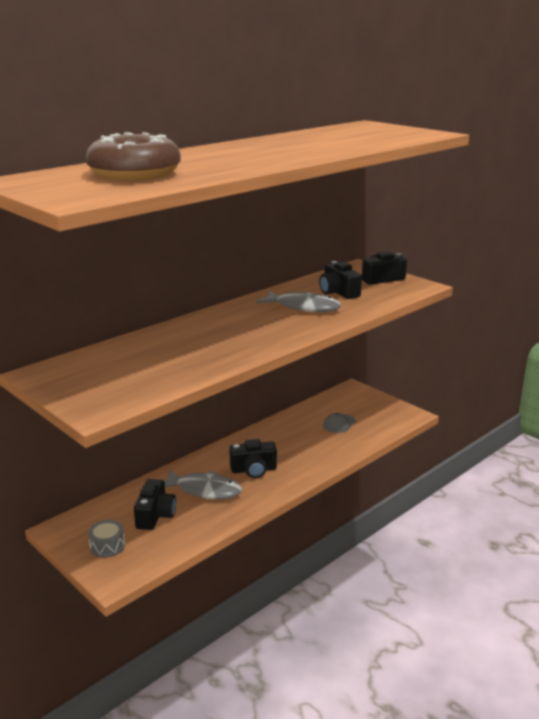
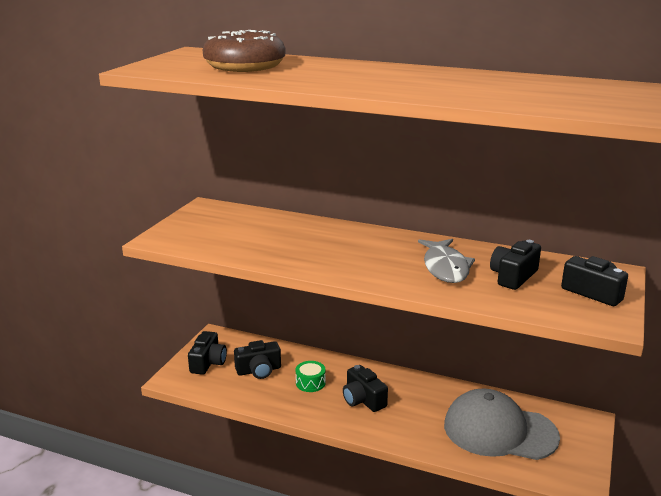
camera: 65 degrees right, 0 degrees up
grey drum [88,520,125,558] -> black camera [188,331,227,375]
grey fish [164,469,242,499] -> green drum [296,361,326,392]
grey cap [323,413,356,433] -> grey cap [444,389,560,460], size x2.50

